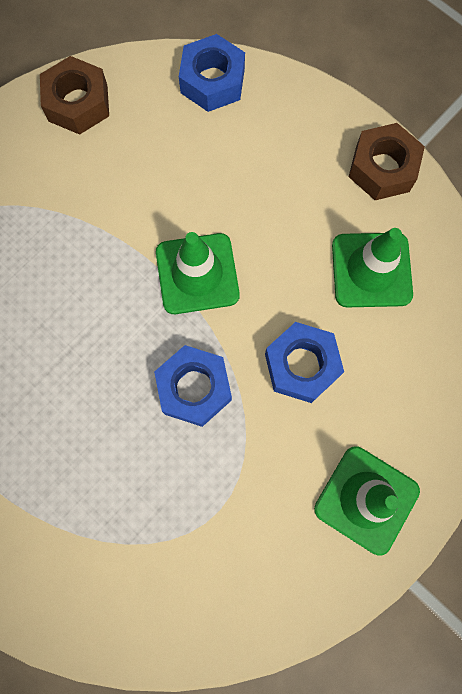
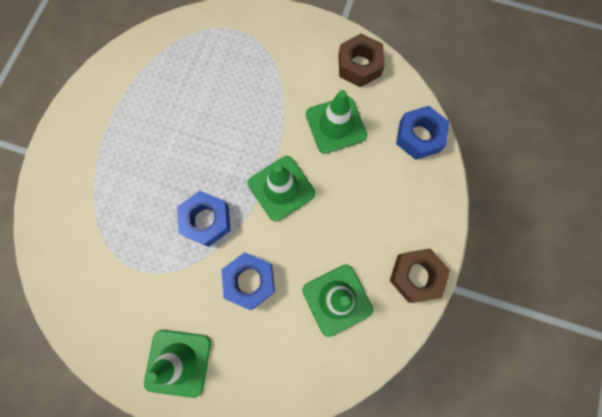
camera: 65 degrees right, 0 degrees up
none -> green traffic cone [306,90,367,154]

